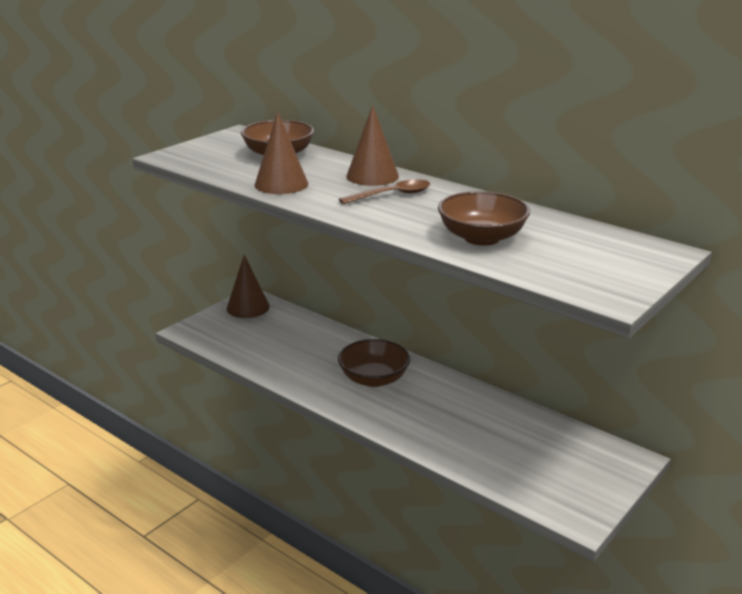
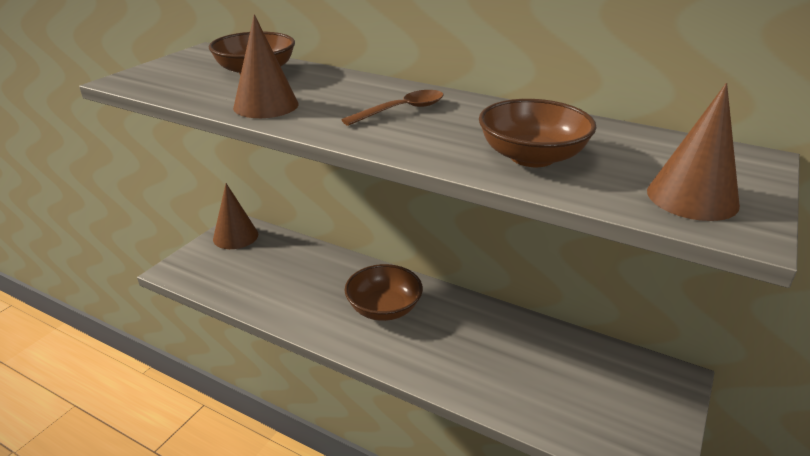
camera: 10 degrees left, 5 degrees up
brown cone [346,105,399,186] -> brown cone moved to [647,83,740,221]

